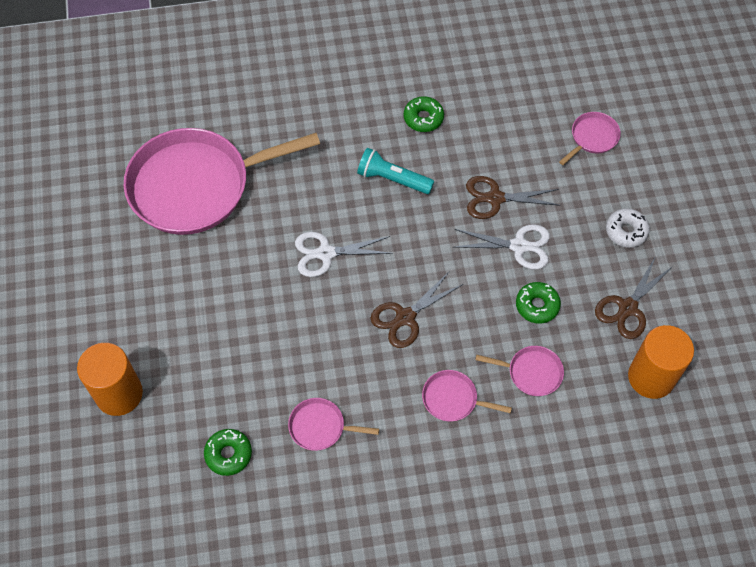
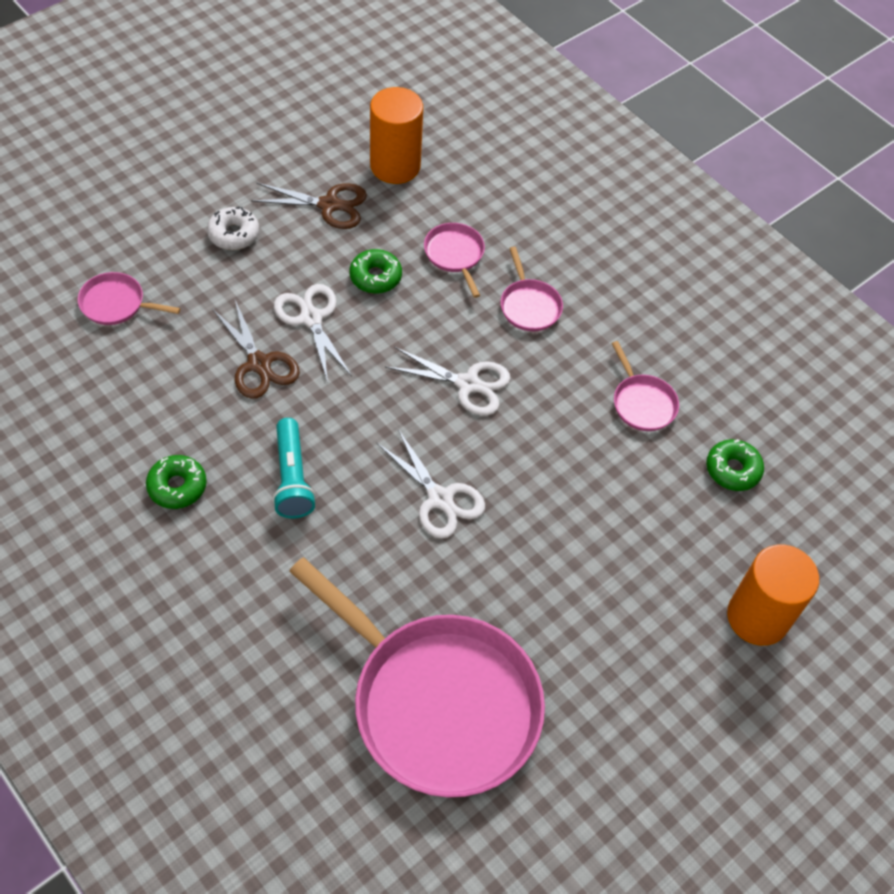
camera: 125 degrees left, 5 degrees down
brown scissors [370,271,463,348] -> white scissors [385,347,511,416]

